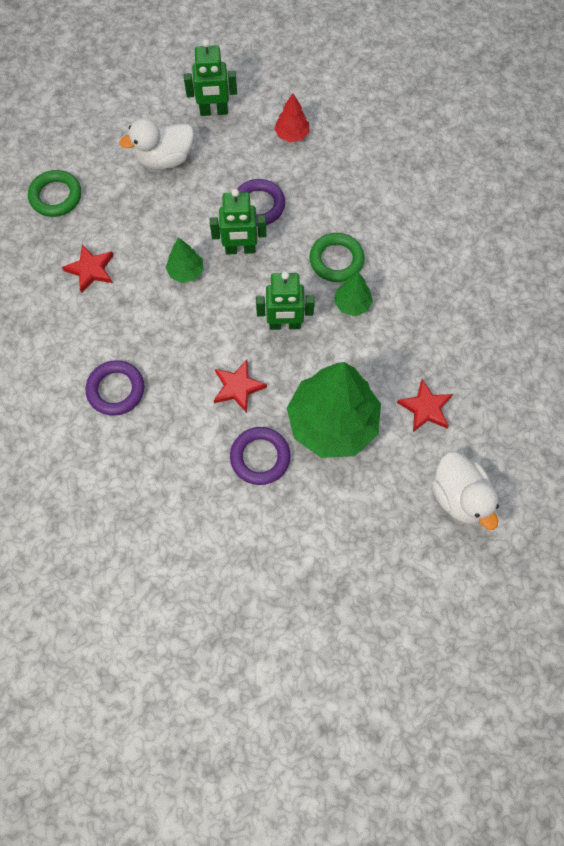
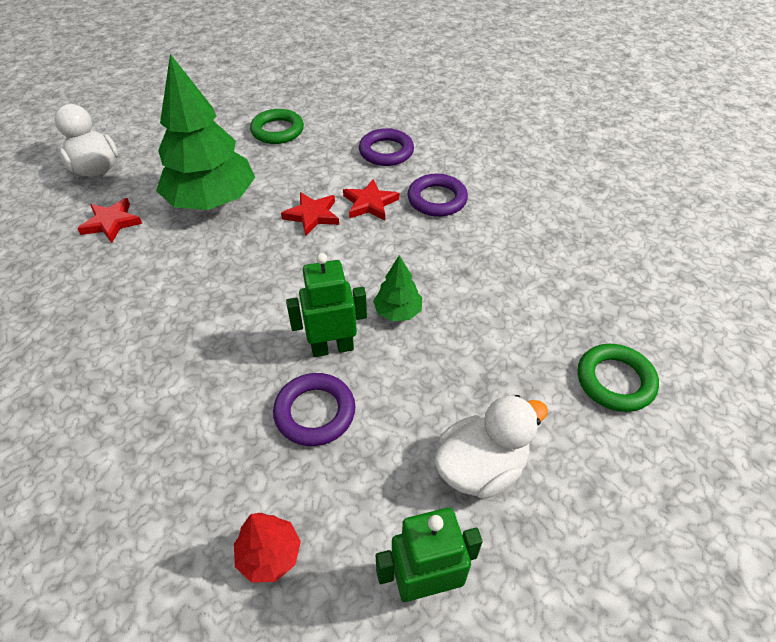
camera: 170 degrees right, 20 degrees down
red star [62,244,114,293] -> red star moved to [343,179,399,220]
purple ring [230,427,291,485] -> purple ring moved to [359,128,414,166]
green robot [256,271,315,330] -> none
green ring [309,233,364,282] -> green ring moved to [250,109,304,144]
green tree [334,272,373,316] -> none

